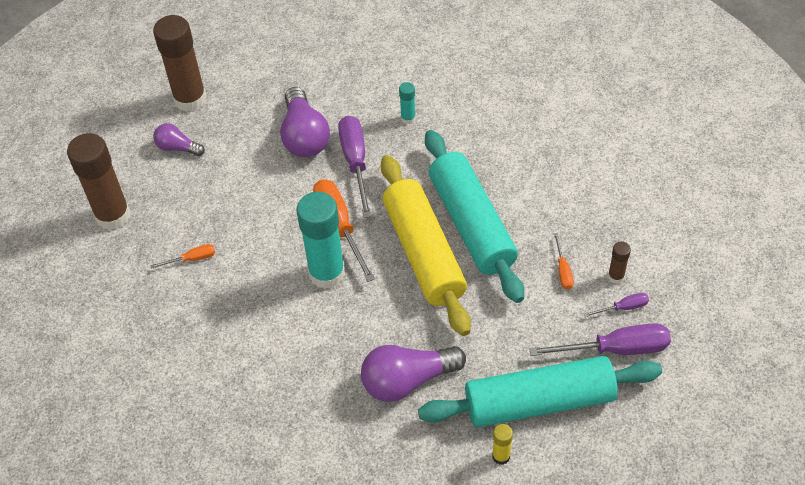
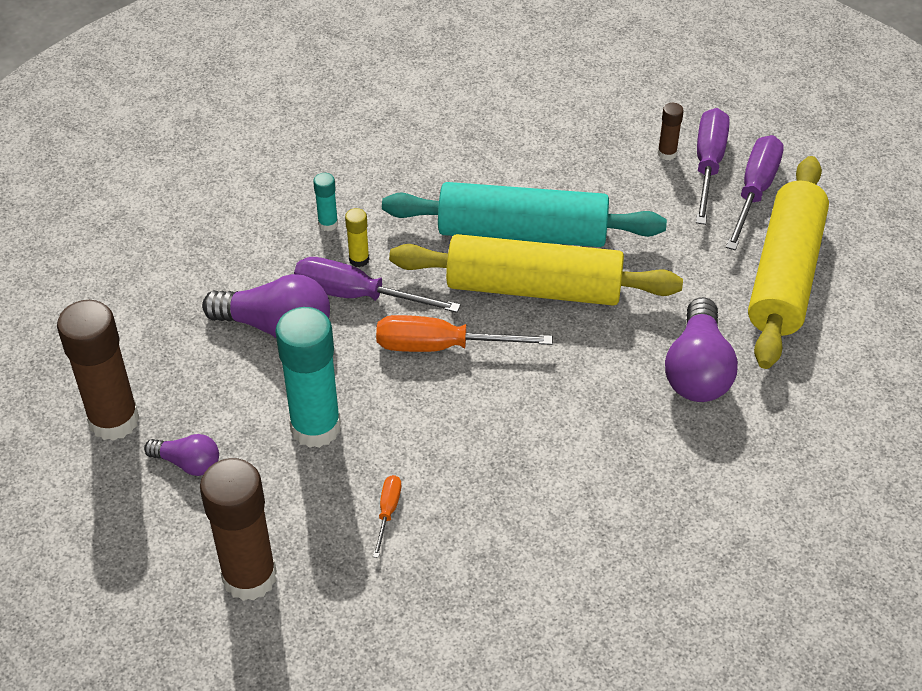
camera: 65 degrees left, 5 degrees down
purple light bulb [153,123,205,156] -> purple light bulb turned 120 degrees counterclockwise [144,434,219,476]
turquoise glue stick [296,192,345,289] -> turquoise glue stick moved to [275,307,341,448]
turquoise rolling pin [418,356,662,427] -> yellow rolling pin [748,156,829,369]
yellow glue stick [492,424,513,465] -> yellow glue stick moved to [345,208,370,267]
orange screwdriver [554,233,574,290] -> none
purple screwdriver [584,293,649,317] -> purple screwdriver [696,108,730,225], size x2.02

